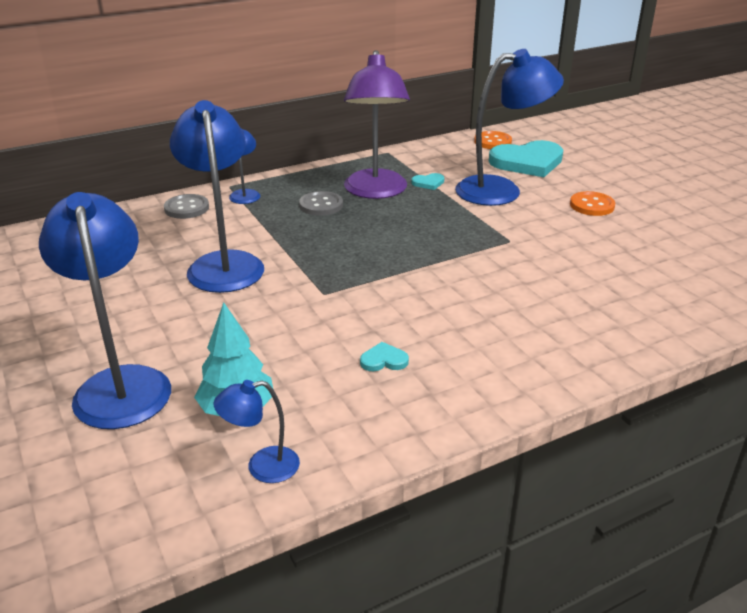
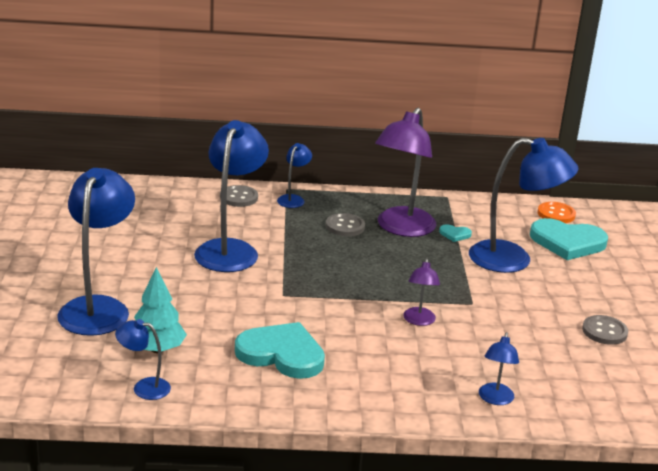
camera: 25 degrees right, 5 degrees down
turquoise heart [360,342,409,371] -> turquoise heart [235,322,325,379], size x2.38
orange button [570,191,615,216] -> none
none -> purple lamp [403,258,440,326]
none -> blue lamp [479,332,519,405]
none -> grey button [582,315,628,345]

